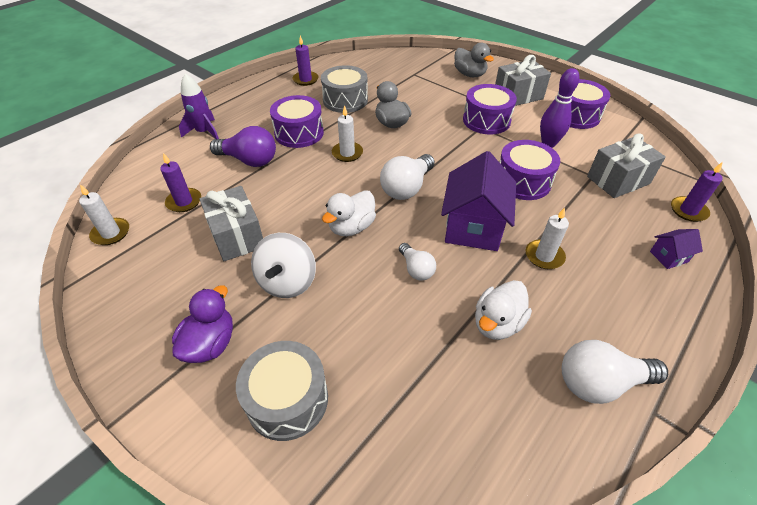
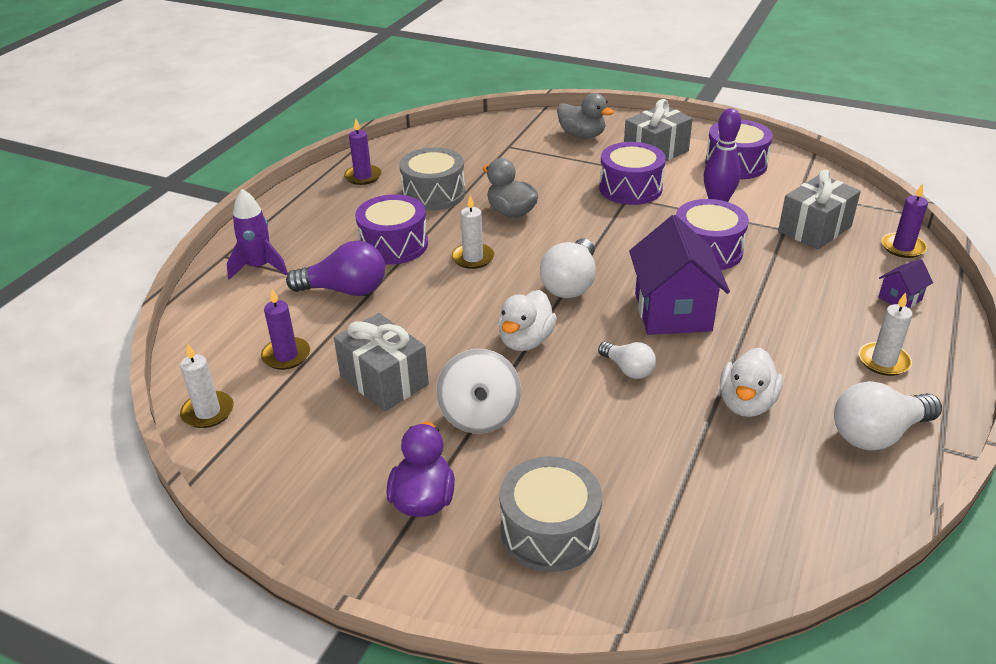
camera: 15 degrees left, 10 degrees down
white candle [526,208,569,269] -> white candle moved to [859,293,912,376]

